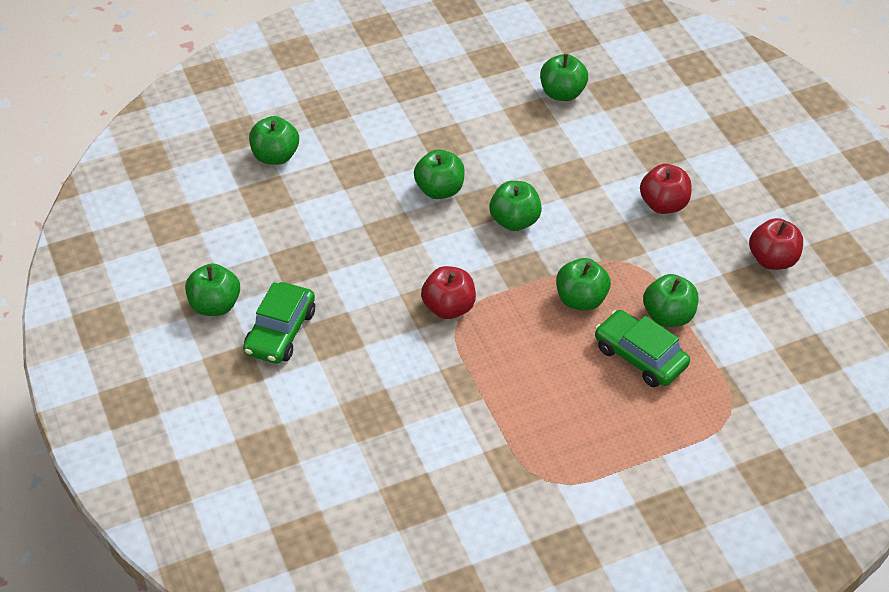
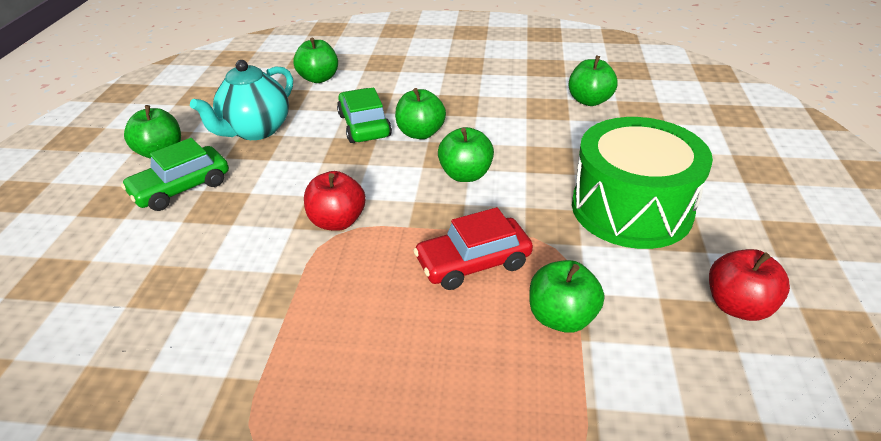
camera: 30 degrees right, 10 degrees down
green apple [556,258,611,311] -> red car [413,207,533,290]
green car [595,310,690,387] -> green car moved to [337,87,392,143]
red apple [640,164,691,214] -> green drum [572,117,713,249]
none -> turquoise teapot [190,60,293,140]

